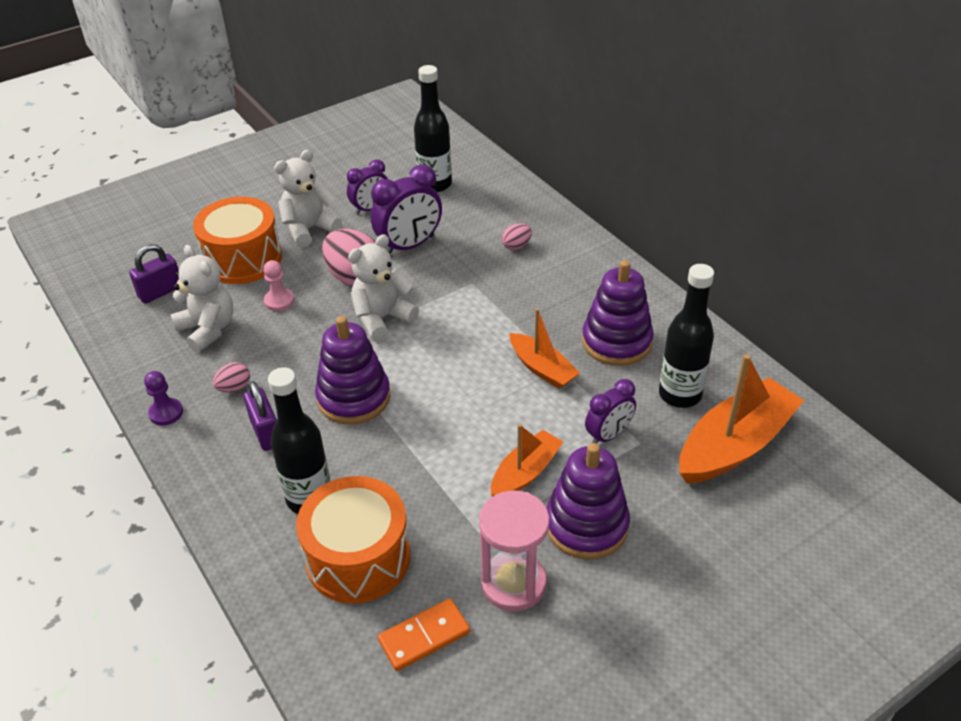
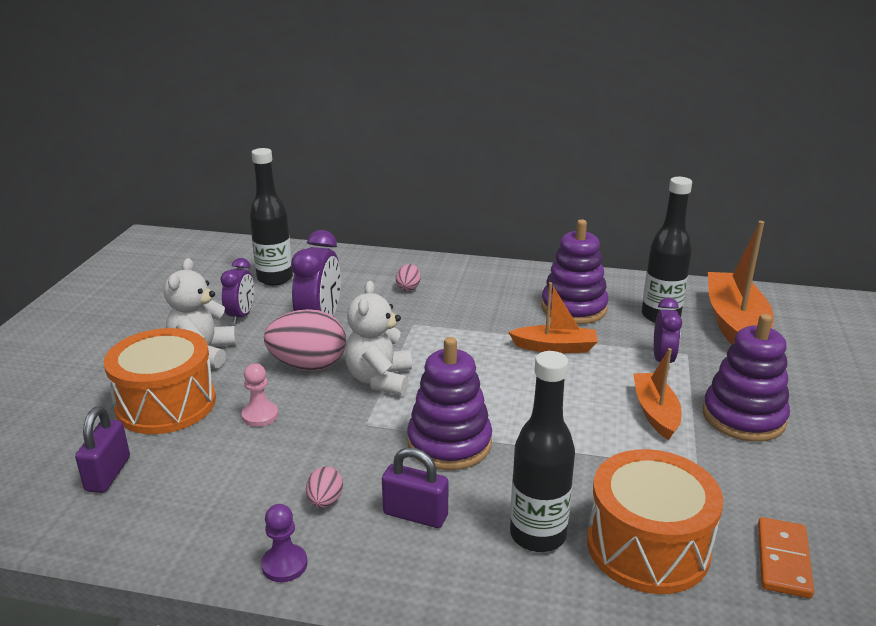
camera: 45 degrees left, 15 degrees down
white teddy bear [171,245,233,353] -> none
pink hourglass [479,490,549,612] -> none

